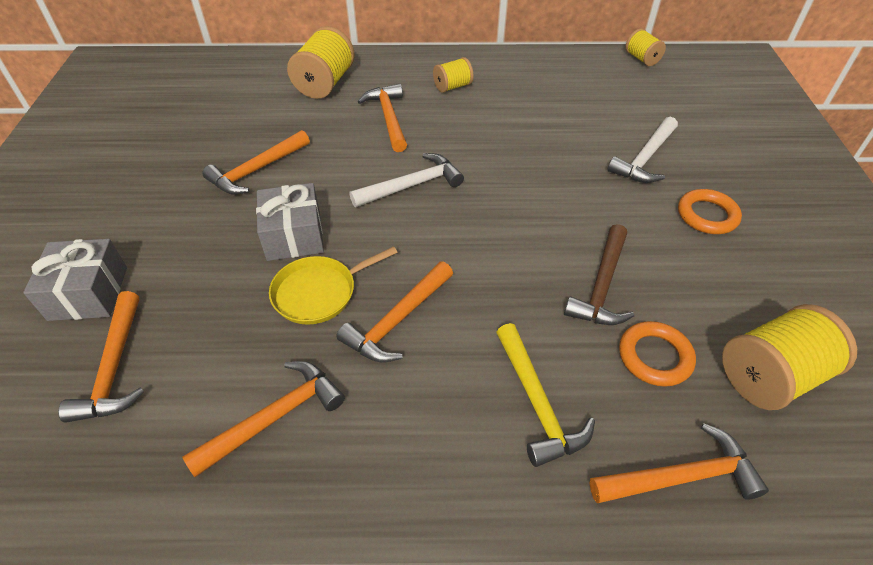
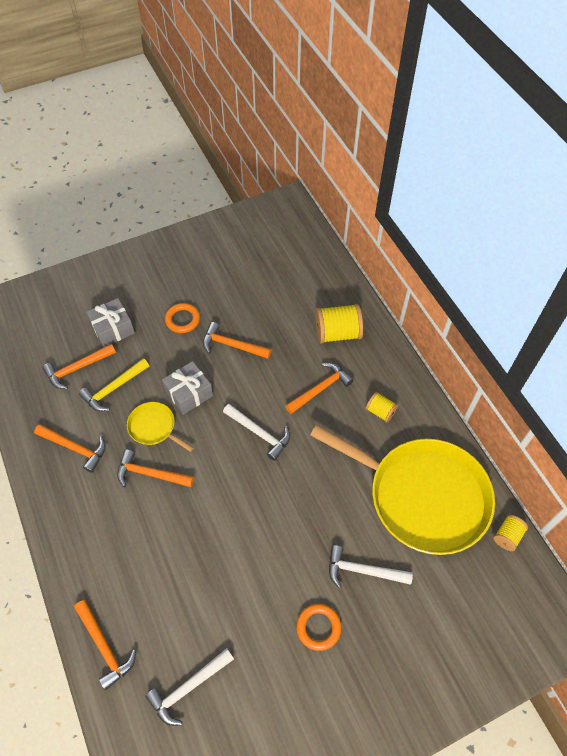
camera: 65 degrees right, 10 degrees up
yellow hammer [496,323,595,467] -> yellow hammer moved to [79,358,149,411]
brown hammer [564,224,634,325] -> none
orange ring [619,321,696,387] -> orange ring moved to [165,303,200,333]
yellow spool [722,304,857,410] -> white hammer [145,648,234,726]
none -> yellow pan [310,425,495,555]

